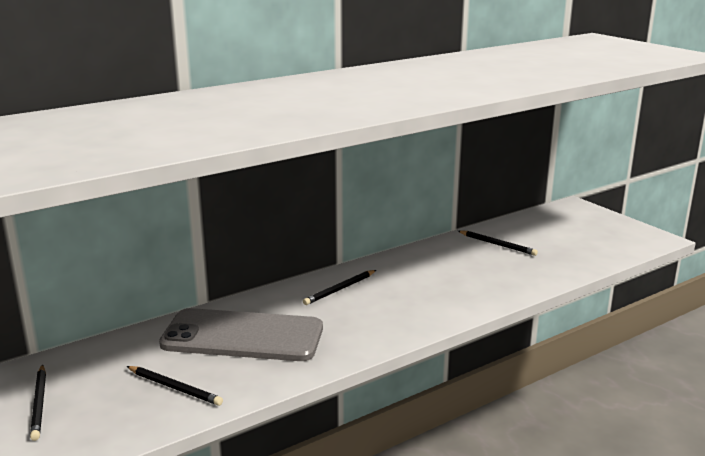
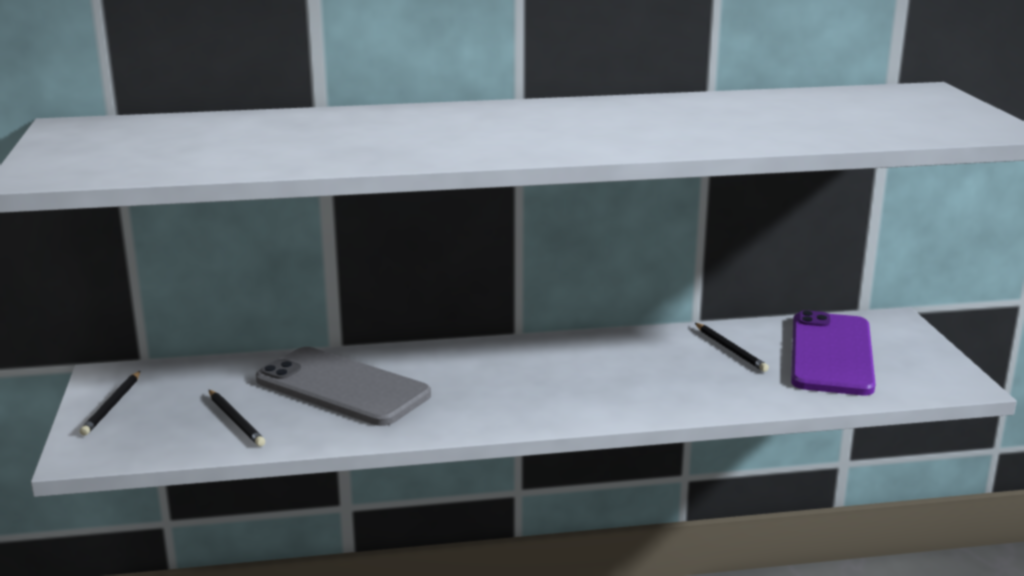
camera: 25 degrees right, 0 degrees up
black pencil [303,270,376,305] -> none
none -> purple phone [791,310,875,395]

